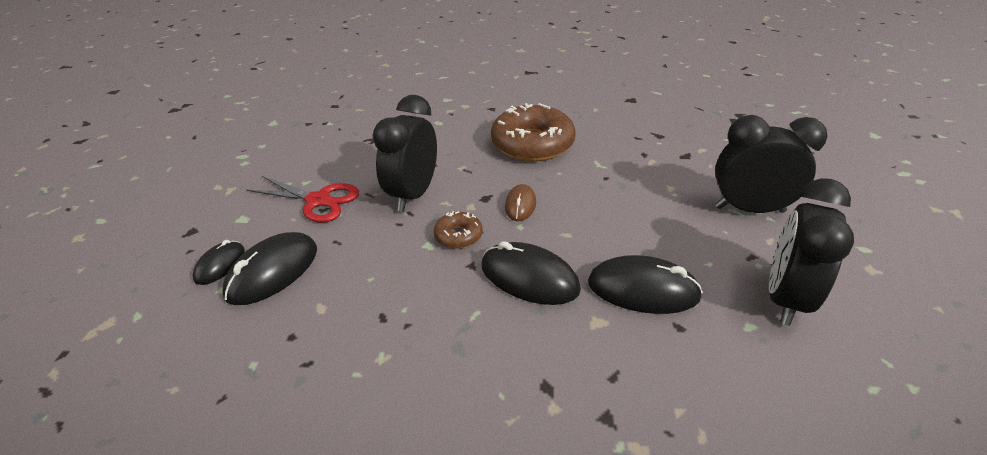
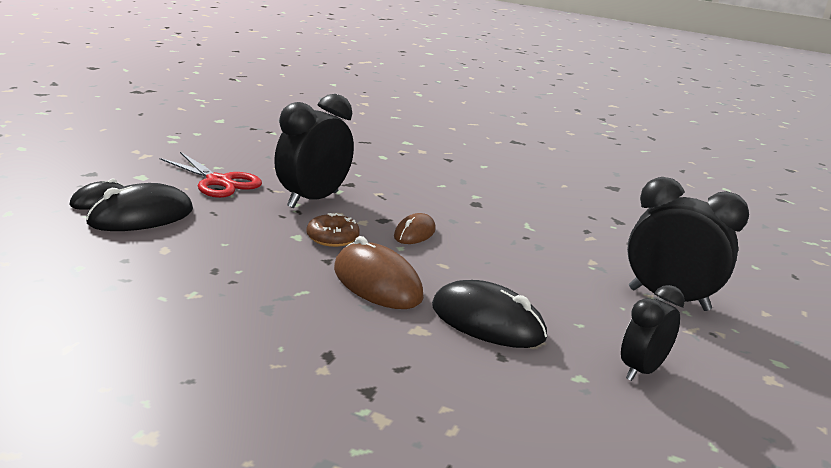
camera: 15 degrees right, 15 degrees down
black mouse [481,241,581,305] -> brown mouse [334,236,424,309]
brown donut [491,103,575,161] -> none
black clock [769,178,854,326] -> black clock [621,285,685,381], size x0.61

